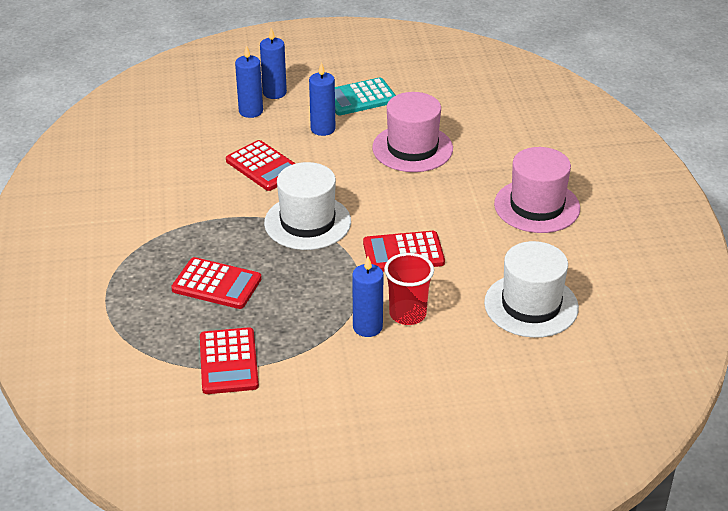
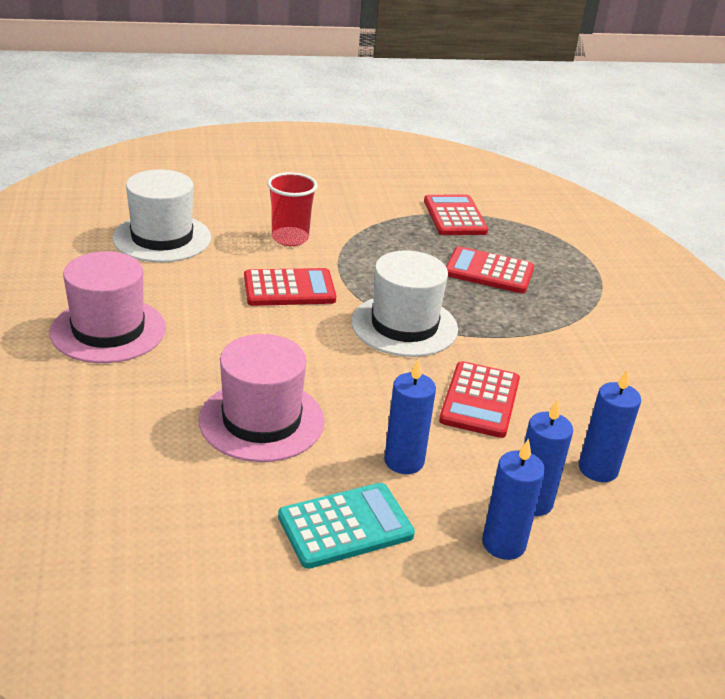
camera: 175 degrees right, 5 degrees down
red calculator [226,140,296,191] -> red calculator turned 120 degrees counterclockwise [439,361,520,438]
blue candle [352,257,383,337] -> blue candle moved to [579,369,641,482]

